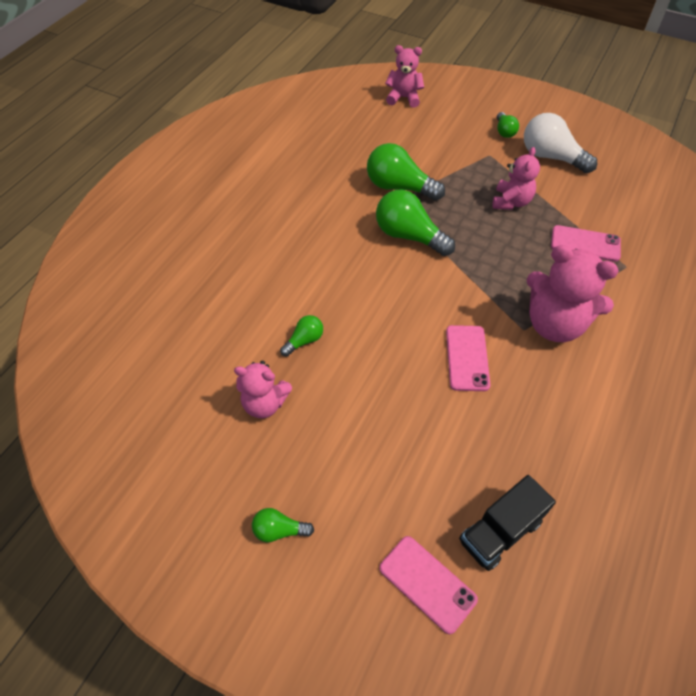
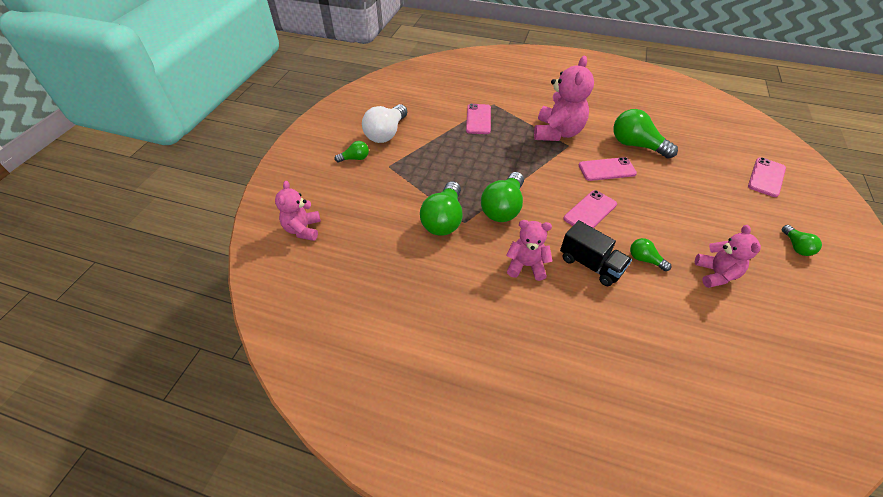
camera: 100 degrees left, 5 degrees down
black truck [459,475,556,571] -> black truck moved to [560,220,632,286]
pink teddy bear [492,147,540,210] -> pink teddy bear moved to [506,220,552,281]
none -> pink phone [563,190,617,228]
none -> green light bulb [613,109,678,159]

